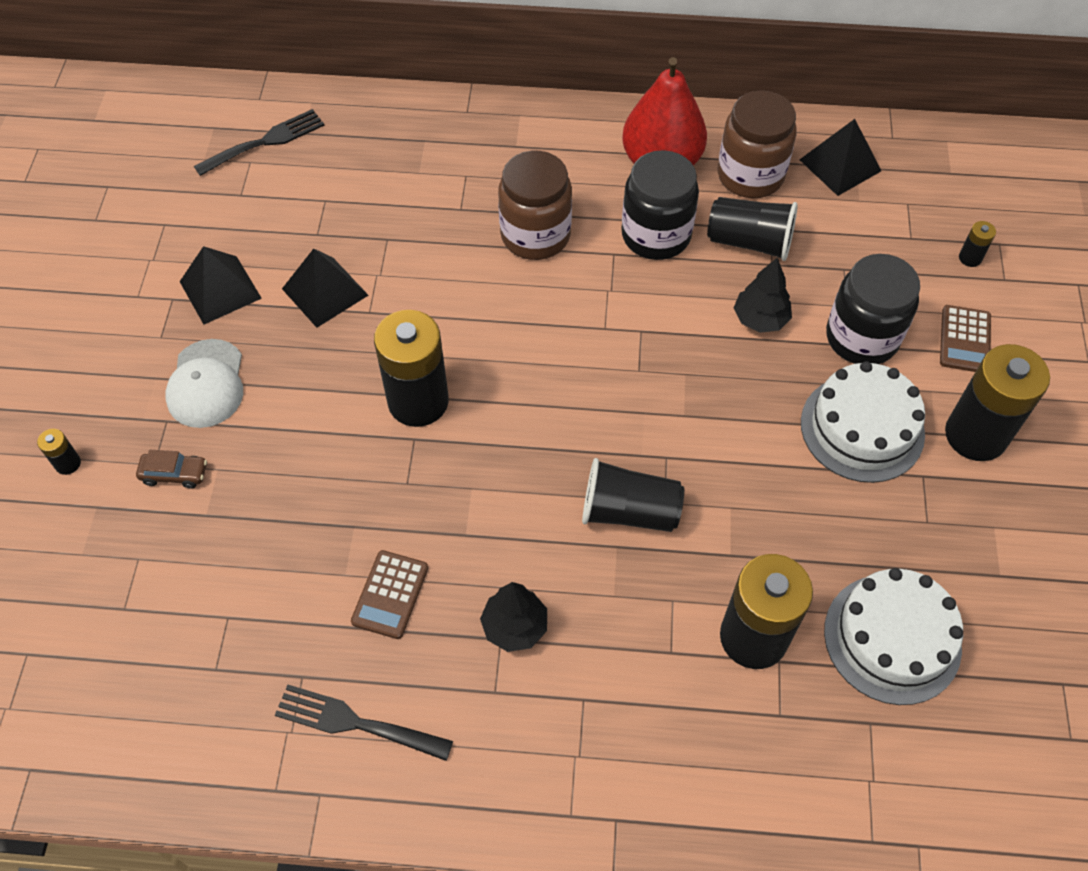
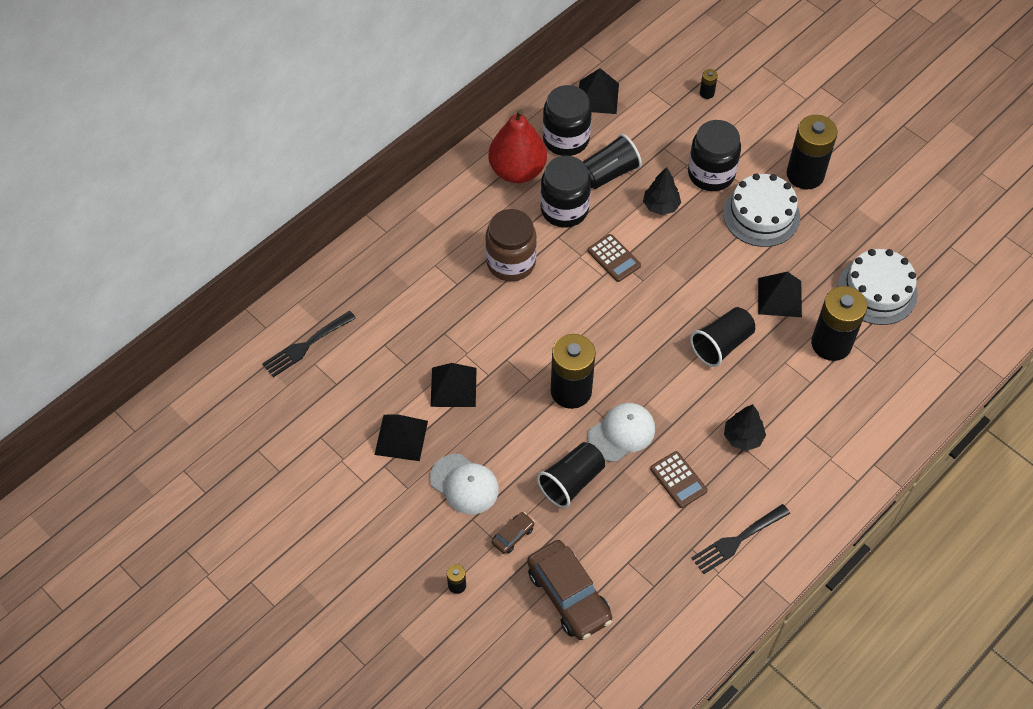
camera: 50 degrees left, 0 degrees up
black fork [194,109,325,176] -> black fork turned 135 degrees counterclockwise [262,311,356,377]
brown jar [717,90,797,198] -> black jar [543,85,592,156]
brown calculator [940,305,991,372] -> brown calculator moved to [588,234,641,282]
none -> brown car [527,540,612,640]
none -> black cup [537,442,605,508]
none -> white cap [588,403,655,462]
none -> black pyramid [758,271,802,317]

